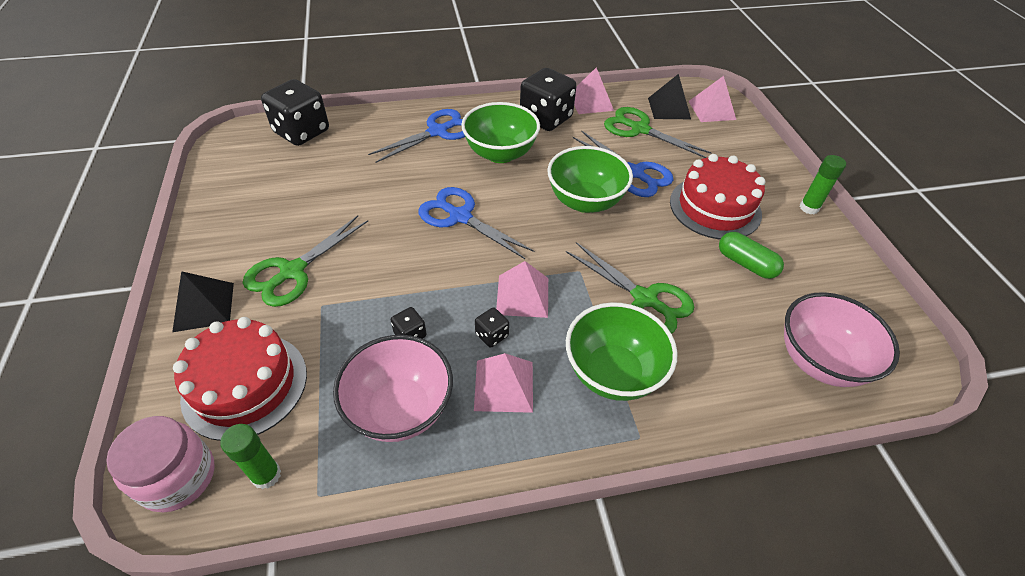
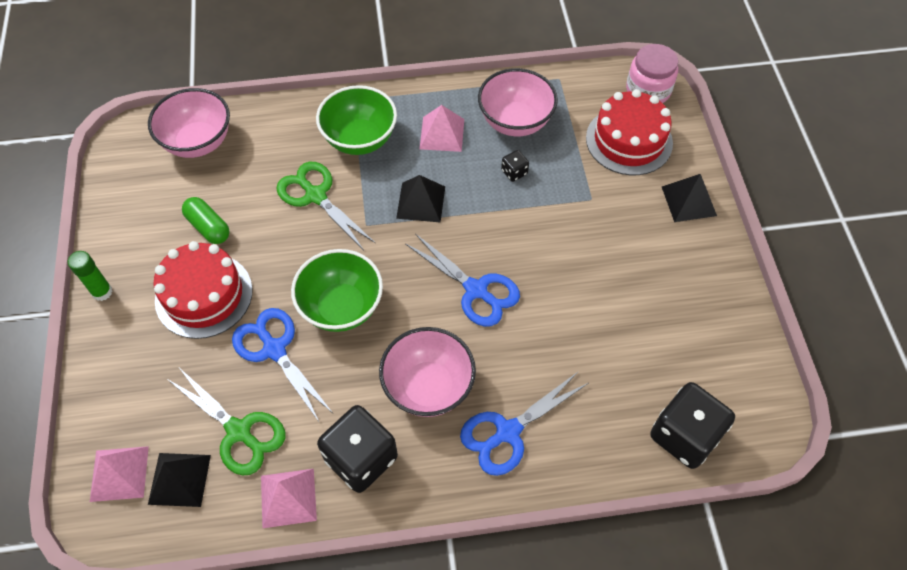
camera: 175 degrees left, 10 degrees up
green glue stick [220,424,281,489] -> none
green scissors [243,215,368,307] -> none
green bowl [461,102,540,163] -> pink bowl [379,327,476,417]
black dice [475,307,509,348] -> none
pink pyramid [496,261,548,318] -> black pyramid [396,175,445,222]

